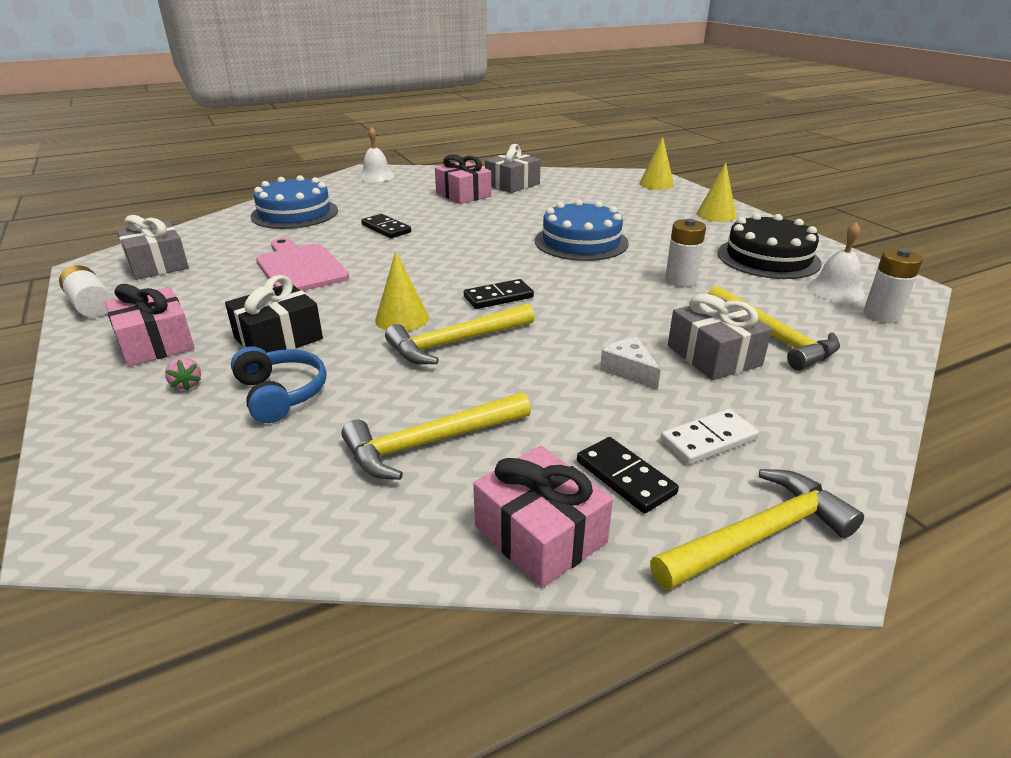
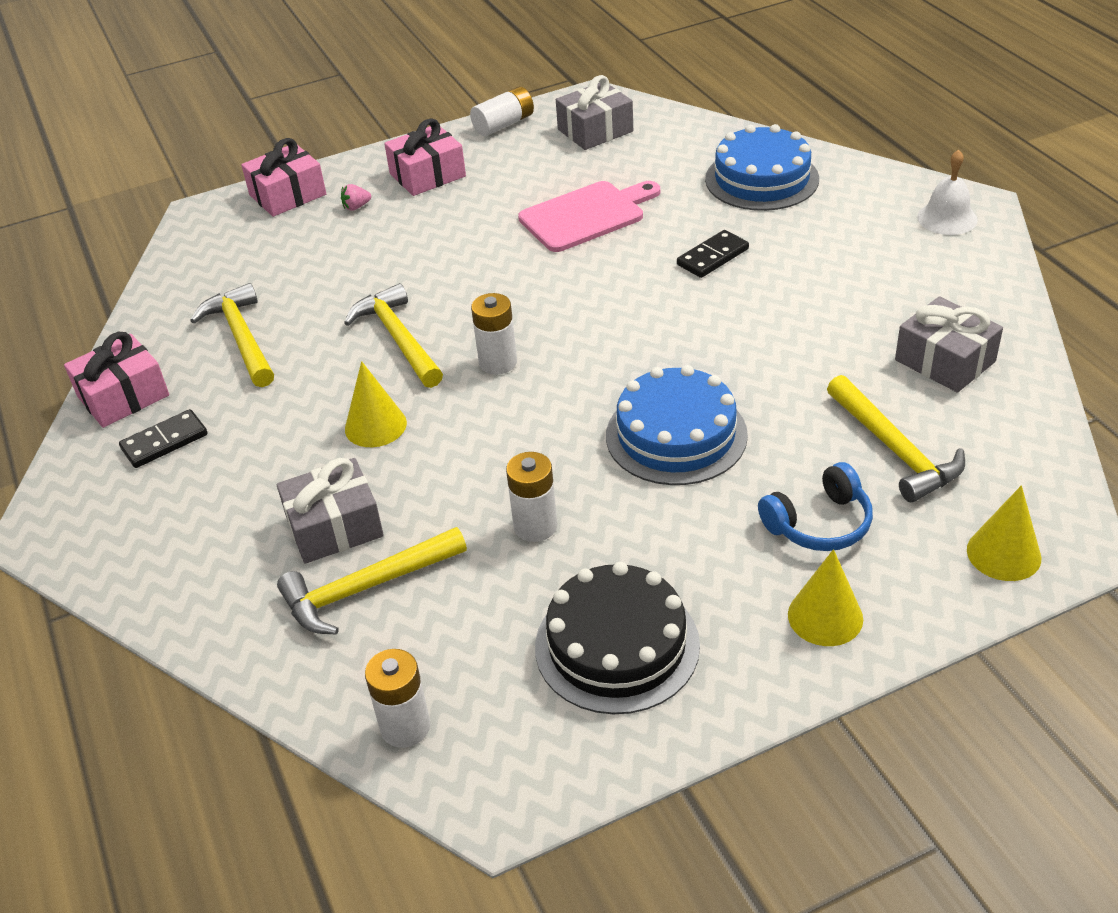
camera: 95 degrees right, 10 degrees up
black gift [225,275,323,353] -> none
blue headphones [231,346,326,423] -> blue headphones moved to [758,462,873,551]
yellow cone [375,251,429,331] -> yellow cone moved to [345,361,407,447]
pink gift [435,154,492,204] -> pink gift moved to [241,138,326,217]
black domino [464,279,534,309] -> white battery [471,293,517,375]
white cheese [600,337,661,390] -> none
yellow hammer [650,469,864,590] -> yellow hammer moved to [827,375,965,503]
white domino [660,409,759,464] -> none
white bell [807,222,865,303] -> none

